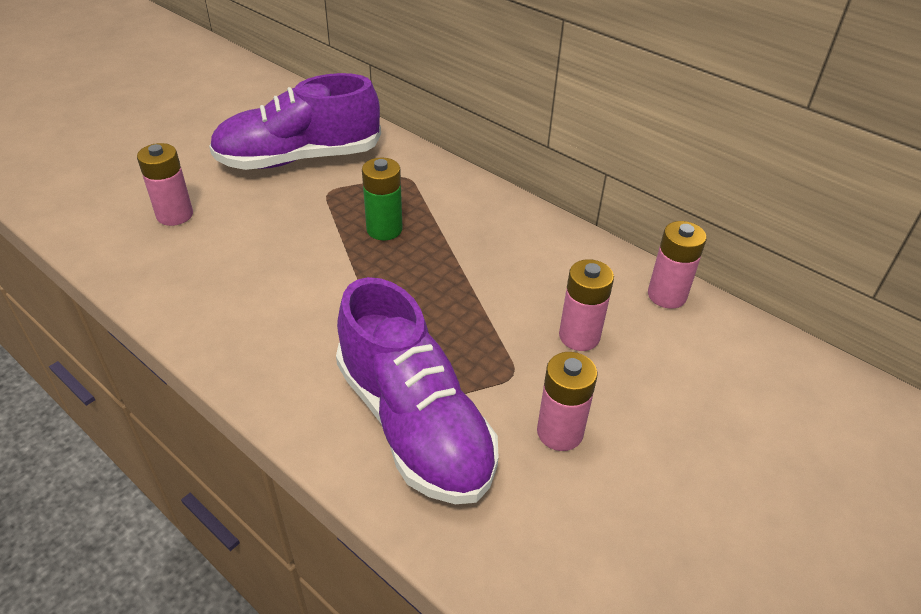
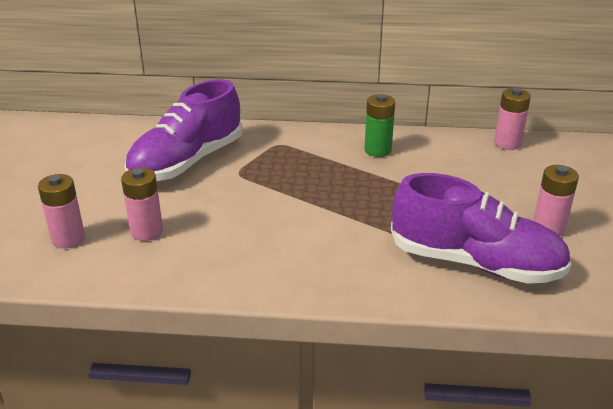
camera: 35 degrees left, 10 degrees down
green battery [362,158,403,240] -> green battery moved to [364,94,395,157]
pink battery [559,259,614,351] -> pink battery moved to [38,174,85,248]

